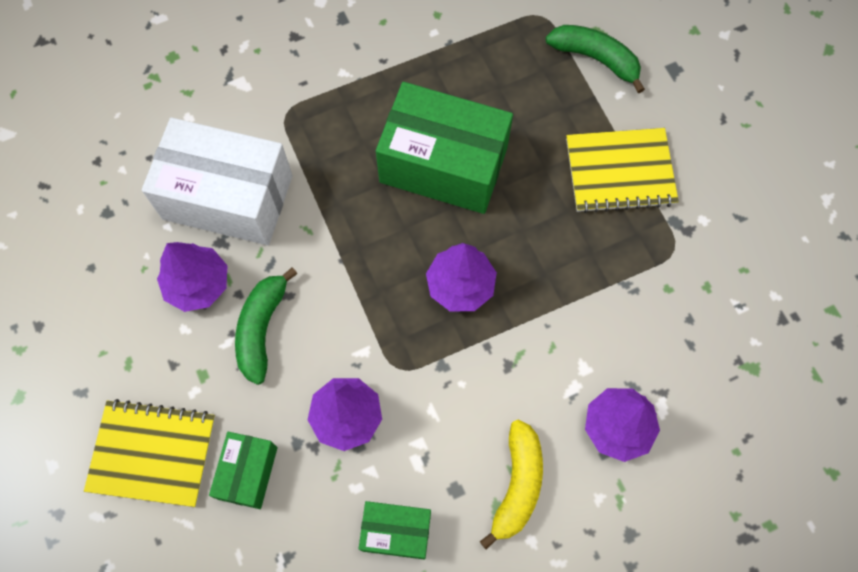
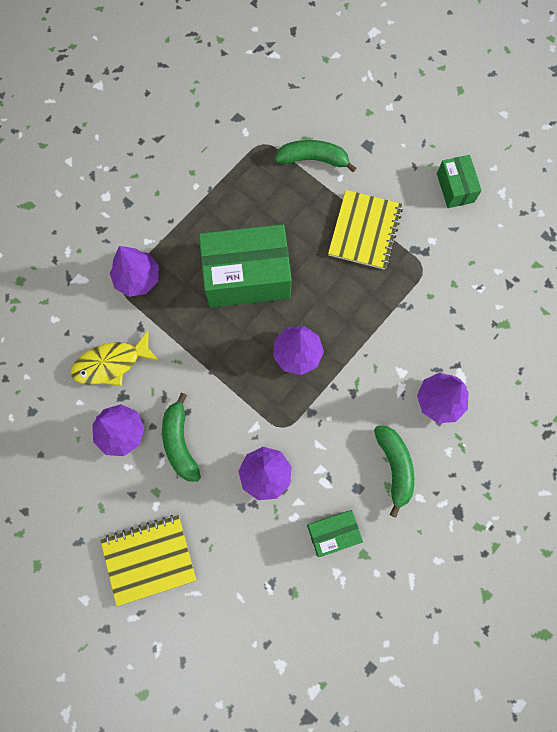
camera: 25 degrees left, 5 degrees up
white box [142,118,292,245] -> yellow fish [71,330,159,386]
green box [209,432,278,509] -> green box moved to [437,155,482,208]
yellow banana [480,420,543,550] -> green banana [374,426,414,518]
yellow notebook [566,128,679,213] -> yellow notebook turned 45 degrees counterclockwise [328,190,403,270]
none -> purple tree [110,246,159,297]

